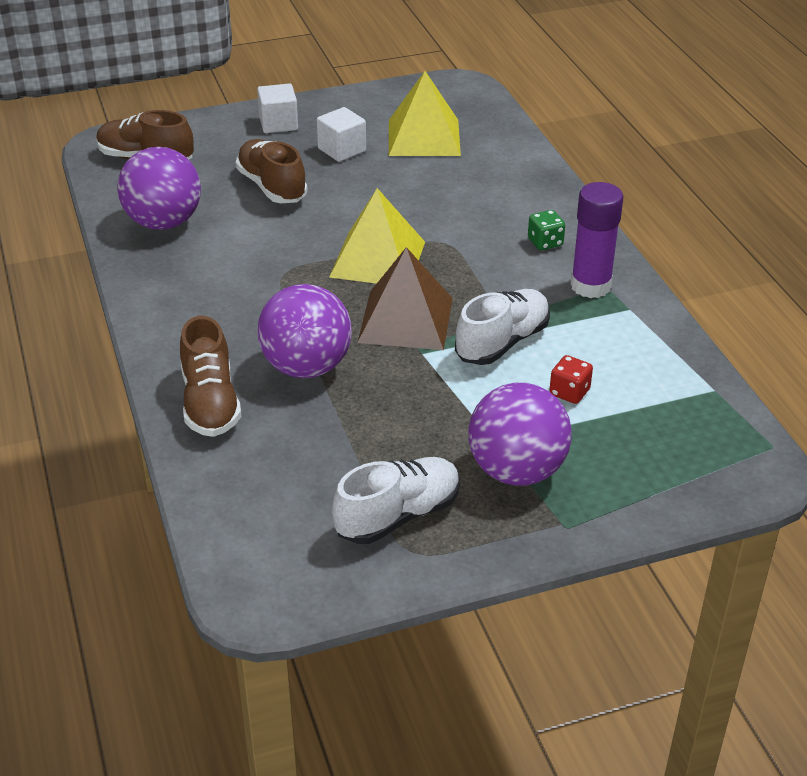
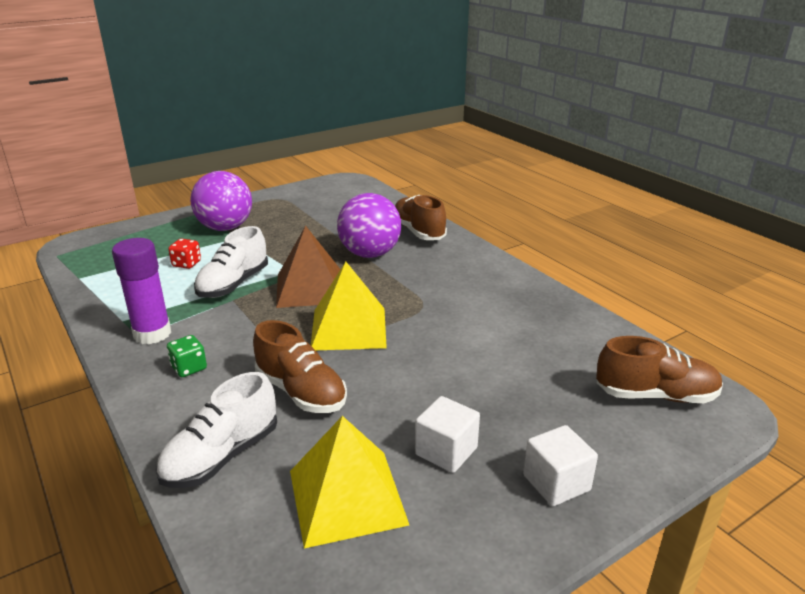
camera: 165 degrees right, 10 degrees down
purple ball [117,147,201,230] -> none
brown shoe [236,139,307,203] -> brown shoe moved to [253,320,347,413]
white shoe [332,457,460,544] -> white shoe moved to [156,372,277,488]

